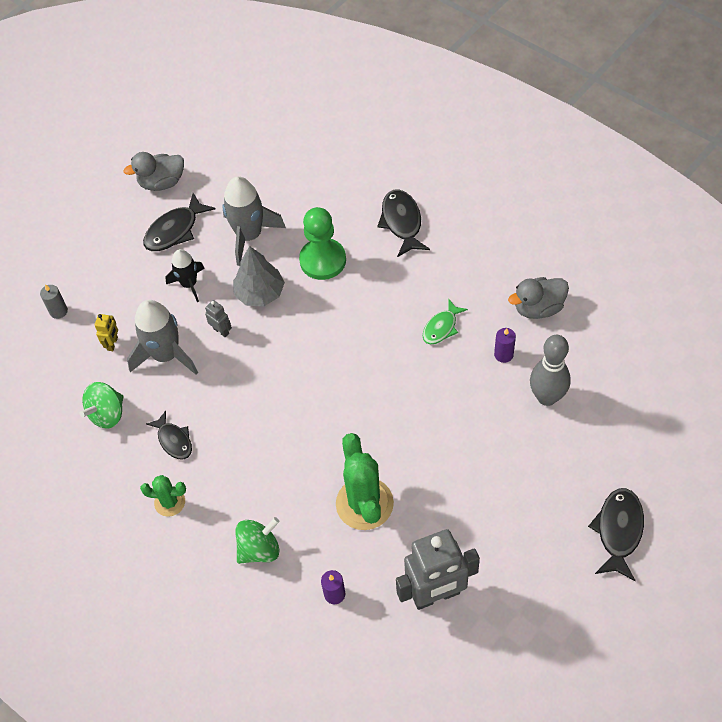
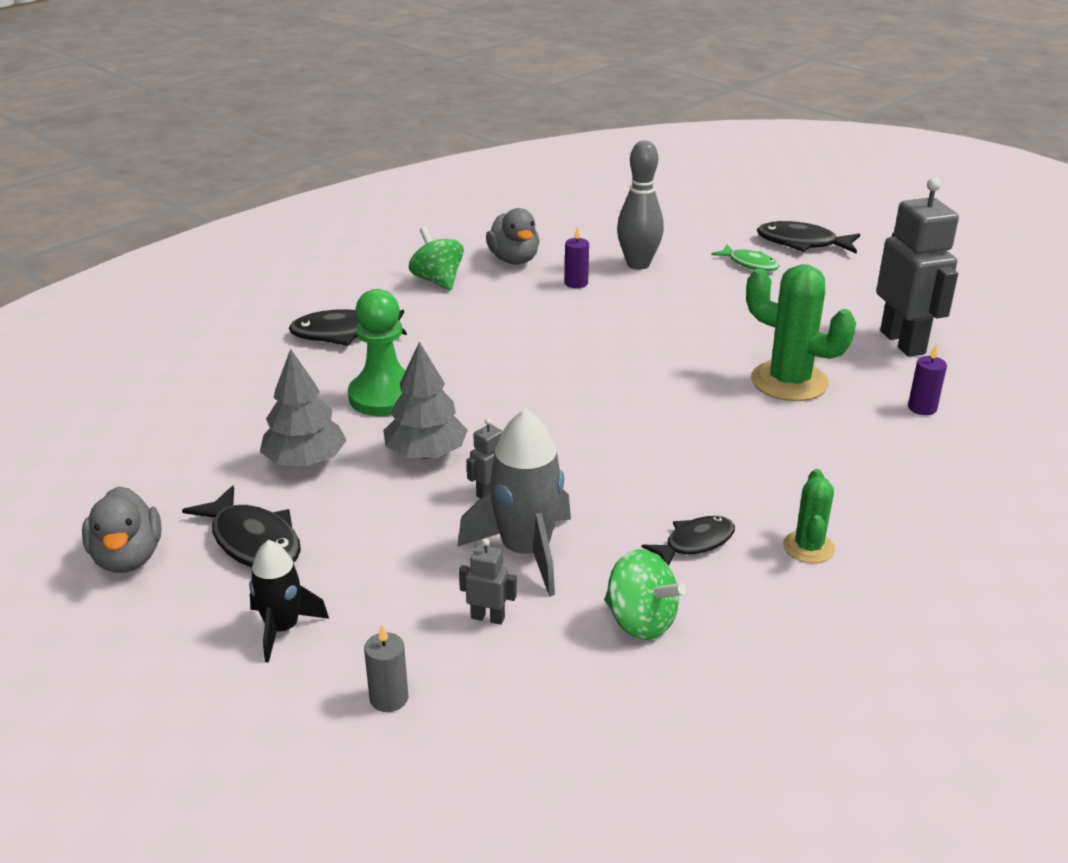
camera: 90 degrees left, 25 degrees down
yellow robot [95,314,118,351] -> grey robot [459,538,517,625]
black rocket [165,249,205,302] -> black rocket moved to [249,540,329,662]
grey rocket [222,176,286,266] -> grey tree [260,349,347,467]
green spinning top [235,517,279,564] -> green spinning top moved to [409,227,464,291]
green cactus [336,433,394,530] -> green cactus turned 45 degrees clockwise [746,264,856,401]
green fish [423,300,468,344] -> green fish moved to [711,245,779,271]

